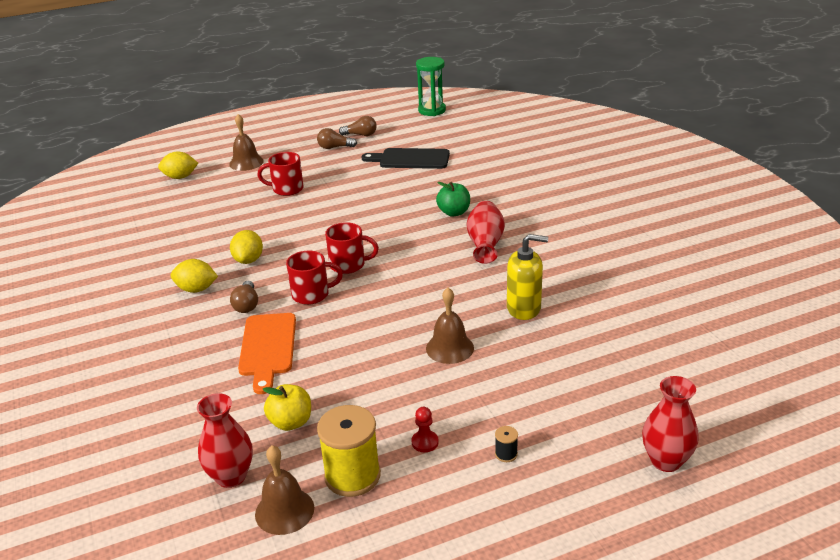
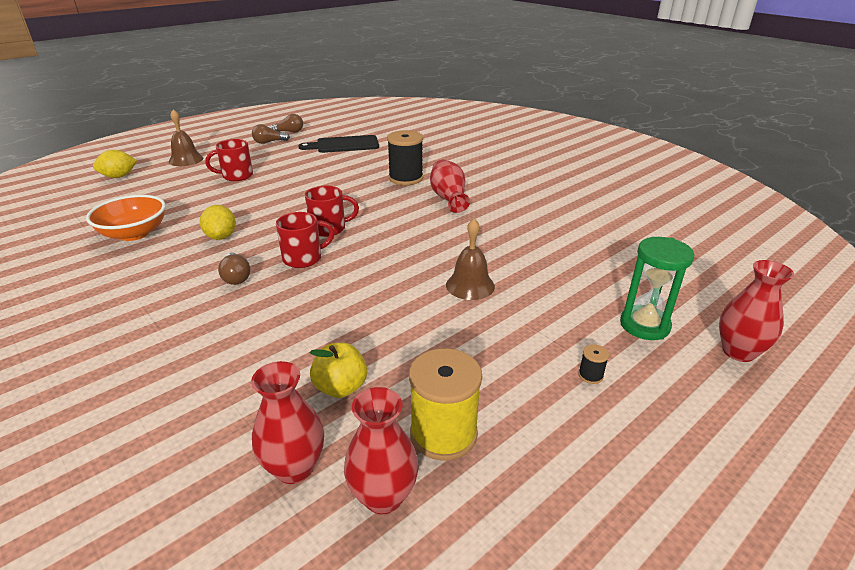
camera: 20 degrees left, 0 degrees up
yellow lemon [170,259,218,293] -> none
orange cutting board [238,313,296,394] -> none
brown bell [255,445,314,535] -> red vase [344,387,419,514]
red pawn [411,407,439,452] -> none
green hourglass [416,57,446,116] -> green hourglass moved to [620,237,694,340]
green apple [436,182,470,217] -> black spool [387,130,423,185]
yellow soap dispenser [507,234,548,320] -> none
none -> orange bowl [86,195,166,241]

